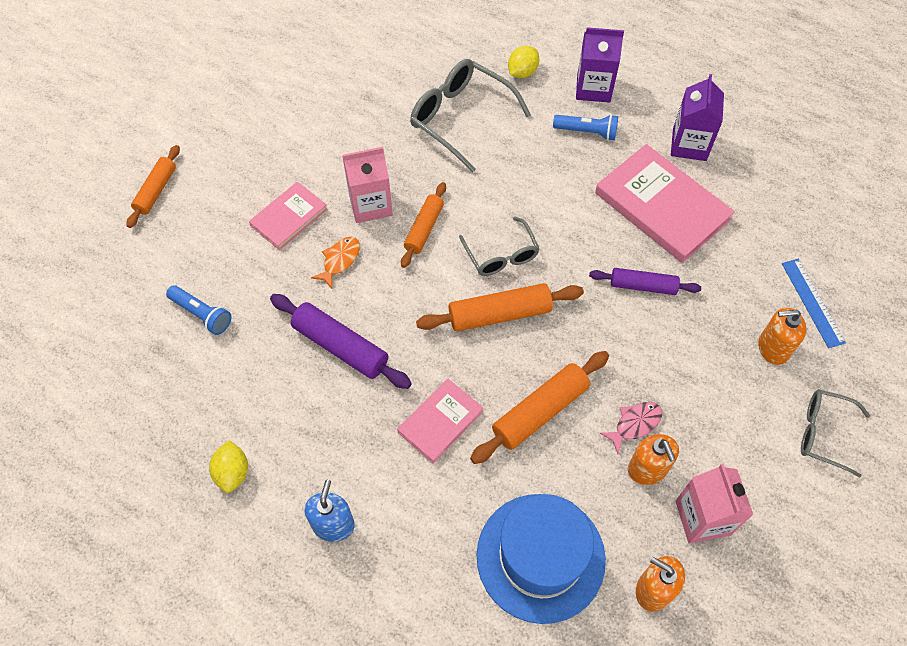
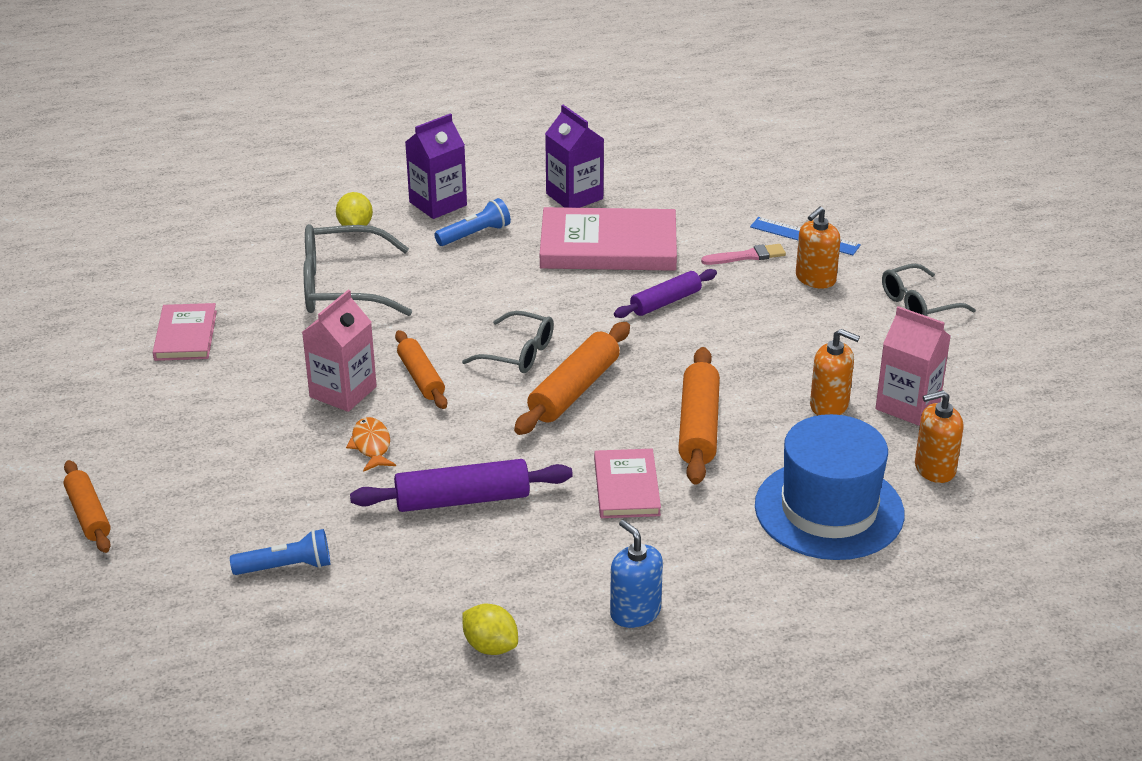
camera: 45 degrees left, 25 degrees down
pink book [249,182,328,250] -> pink book moved to [153,303,217,361]
pink fish [600,402,662,454] -> none
none -> pink brush [701,244,786,265]

